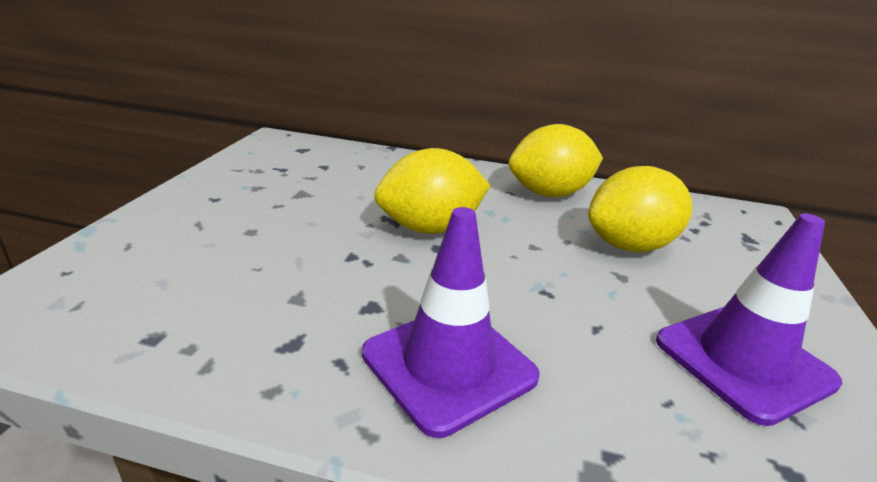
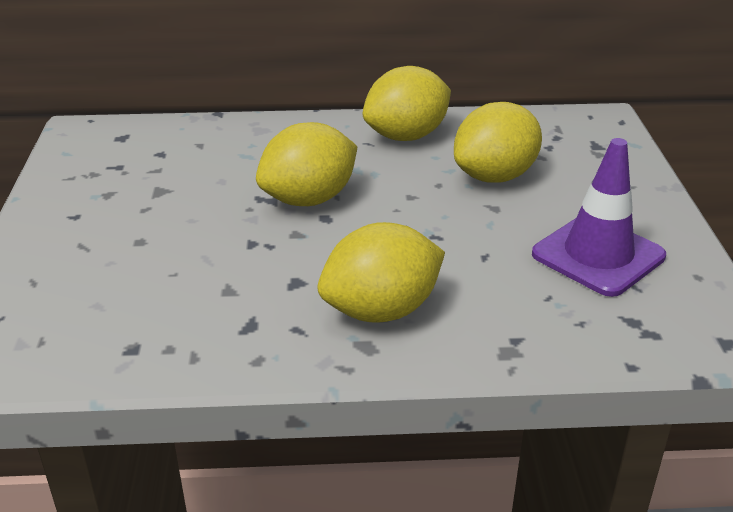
camera: 15 degrees left, 5 degrees up
purple traffic cone [362,207,540,438] -> yellow lemon [318,222,445,323]

